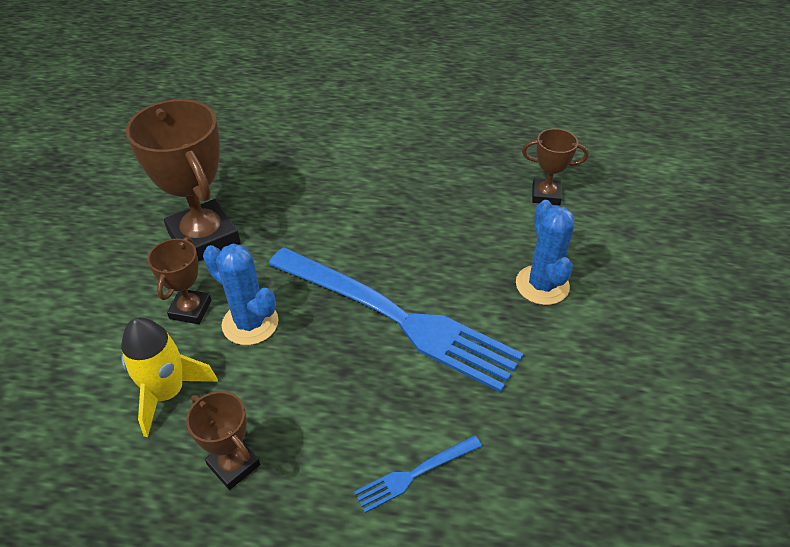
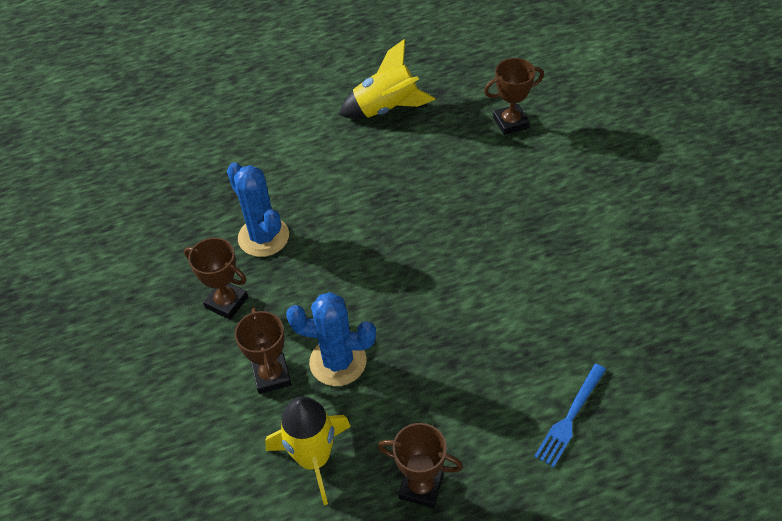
camera: 25 degrees left, 5 degrees up
brown trophy [126,99,241,261] -> brown trophy [184,237,248,320], size x0.52
blue fork [268,247,523,393] -> none
blue cactus [516,200,574,305] -> blue cactus moved to [227,162,289,257]
none -> yellow rocket [339,39,436,119]

